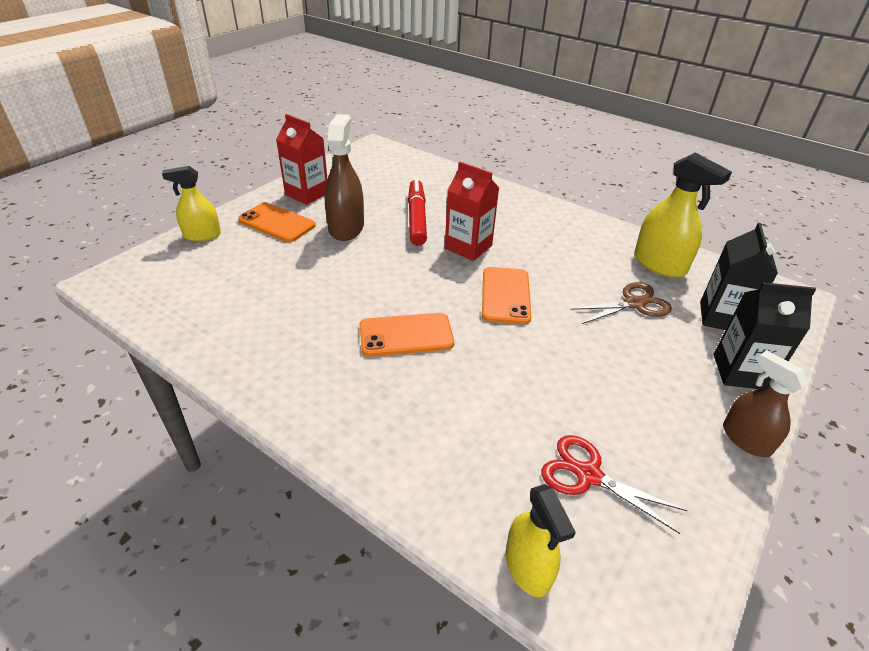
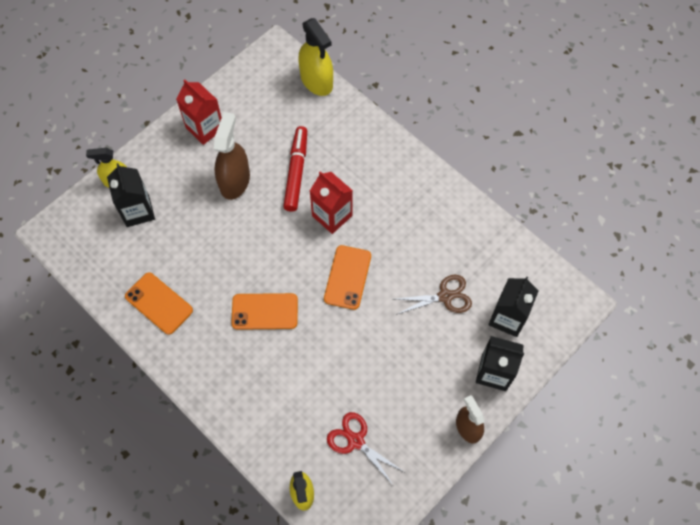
camera: 10 degrees right, 25 degrees up
orange phone [238,202,316,242] -> orange phone moved to [125,272,193,335]
yellow spray bottle [634,153,732,278] -> yellow spray bottle moved to [298,18,333,96]
none -> black carton [107,163,155,227]

